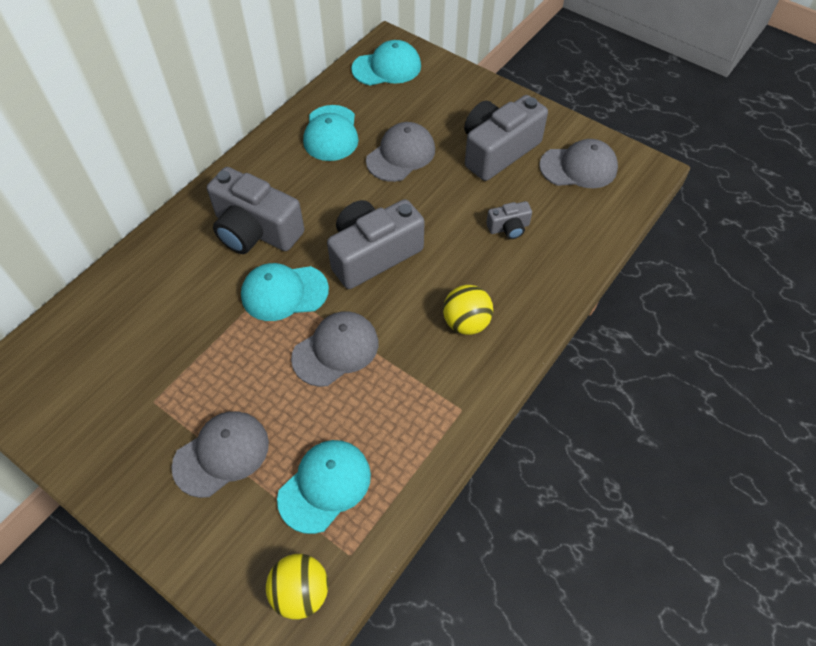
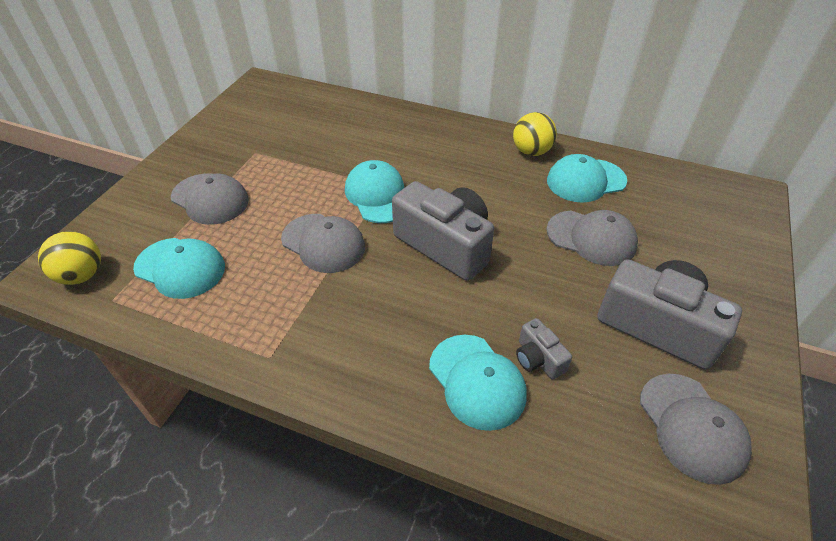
camera: 75 degrees right, 10 degrees down
grey camera [207,167,304,254] -> none
turquoise cap [351,40,421,85] -> turquoise cap moved to [429,335,527,431]
yellow ball [443,285,493,335] -> yellow ball moved to [513,112,557,156]

